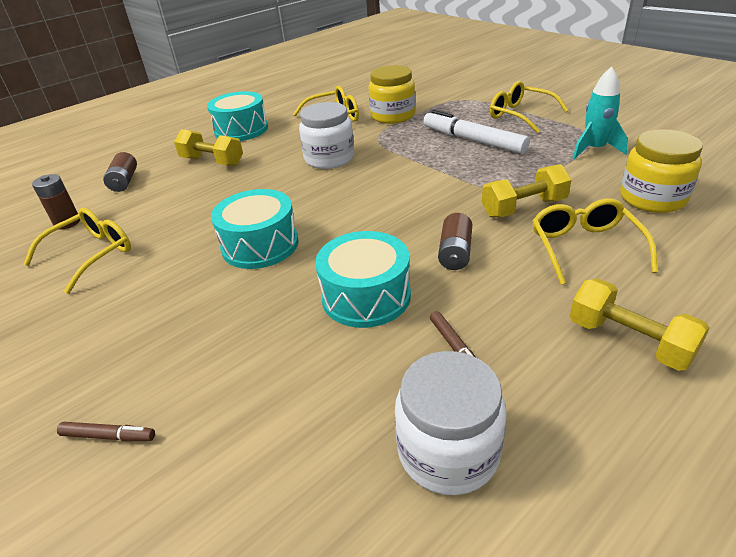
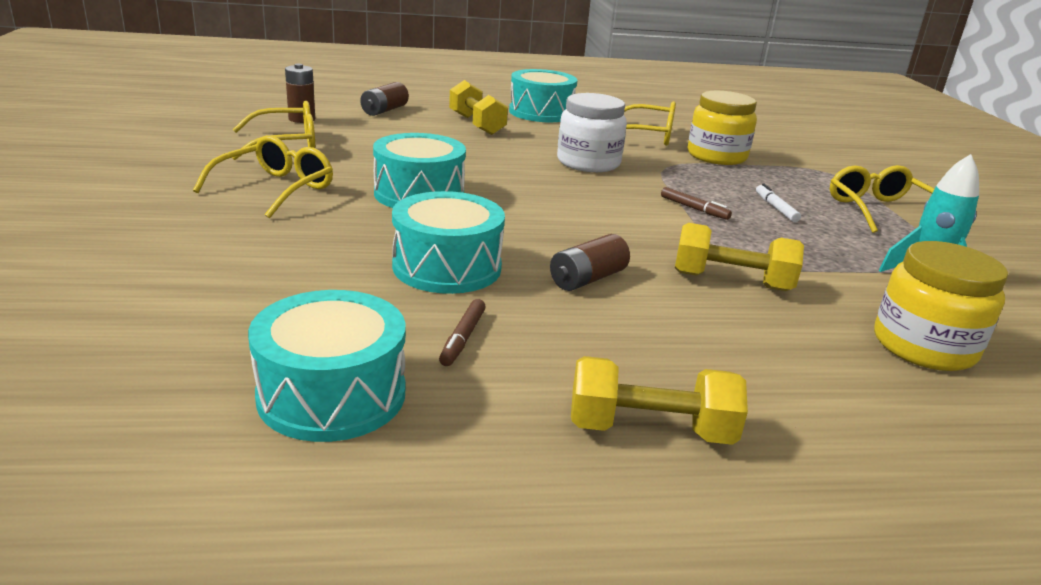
camera: 30 degrees right, 10 degrees down
brown marker [57,422,155,441] -> brown marker moved to [661,187,732,220]
white jar [395,351,507,495] -> turquoise drum [248,290,406,442]
white marker [423,110,530,154] -> white marker [756,184,801,222], size x0.46
yellow glasses [532,198,658,285] -> yellow glasses moved to [193,135,333,218]
yellow dumbbell [570,278,709,371] -> yellow dumbbell turned 75 degrees counterclockwise [571,356,748,445]

